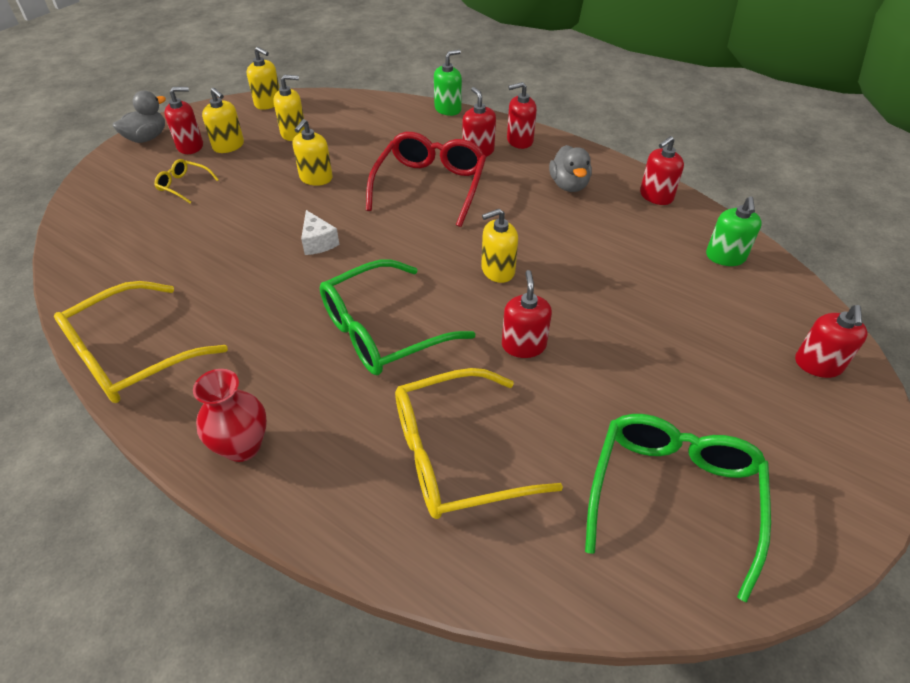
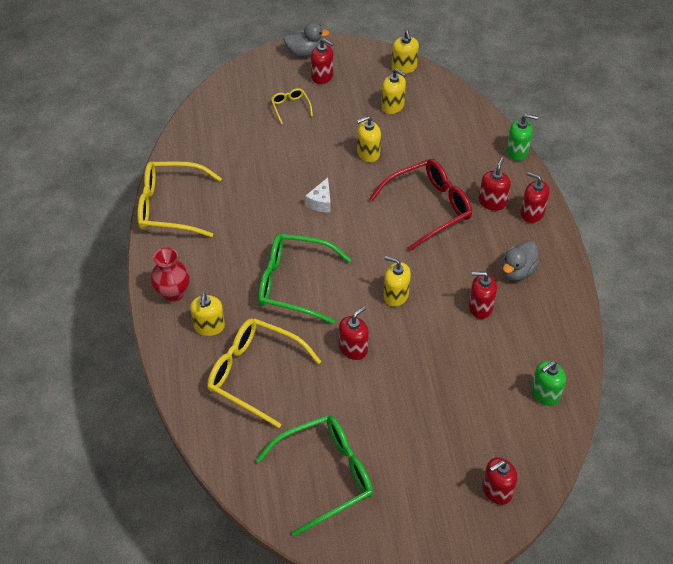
camera: 45 degrees right, 5 degrees up
yellow soap dispenser [202,88,244,153] -> yellow soap dispenser moved to [190,293,225,336]
red soap dispenser [640,136,684,205] -> red soap dispenser moved to [469,271,497,319]

